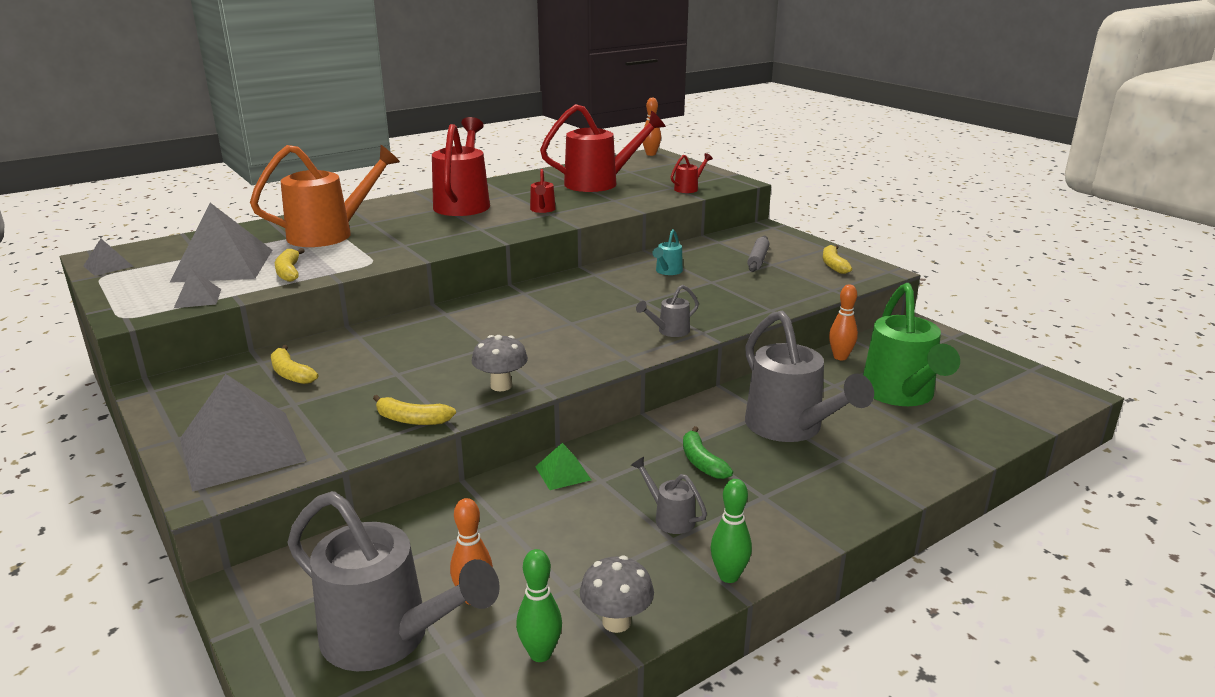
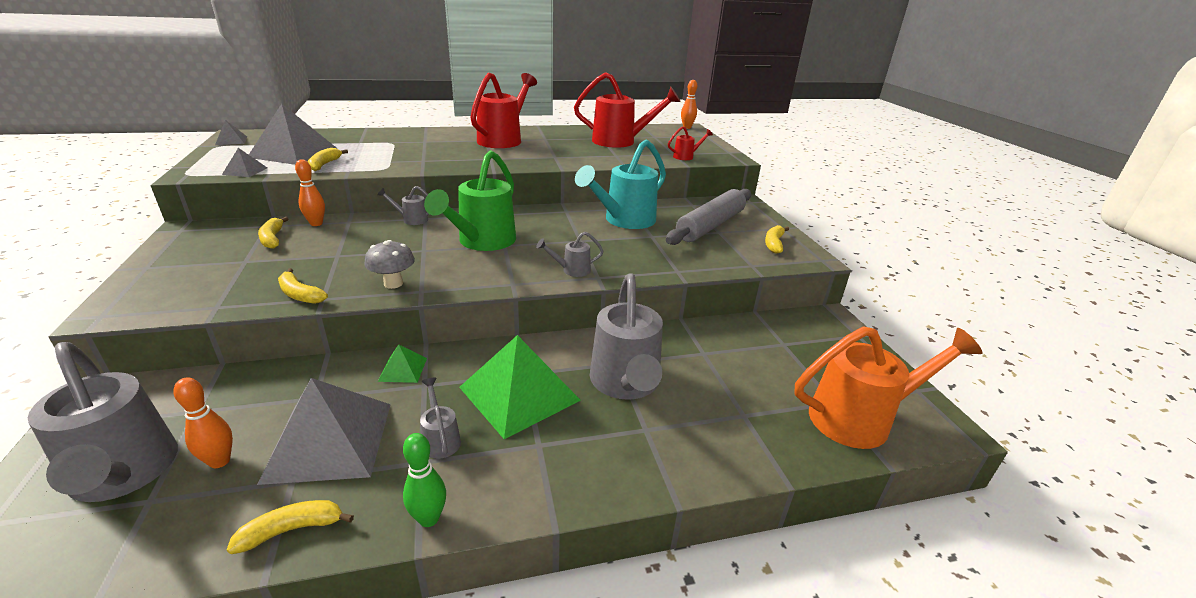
camera: 20 degrees right, 5 degrees up
grey pyramid [180,374,307,492] -> grey pyramid moved to [257,378,391,485]
orange watering can [250,145,400,247] -> orange watering can moved to [794,326,983,449]
green bowling pin [516,549,562,662] -> none
red watering can [530,169,556,213] -> none
grey mushroom [580,556,654,633] -> yellow banana [227,500,354,554]
turquoise watering can [652,229,683,275] -> turquoise watering can [575,140,666,229], size x2.23
green banana [683,426,733,479] -> green pyramid [459,335,581,439]
grey rolling pin [747,236,770,272] -> grey rolling pin [666,189,751,245], size x2.00
orange bowling pin [829,284,858,360] -> orange bowling pin moved to [295,159,325,226]
green watering can [863,283,960,406] -> green watering can moved to [424,150,516,251]
none -> grey watering can [377,186,429,225]

